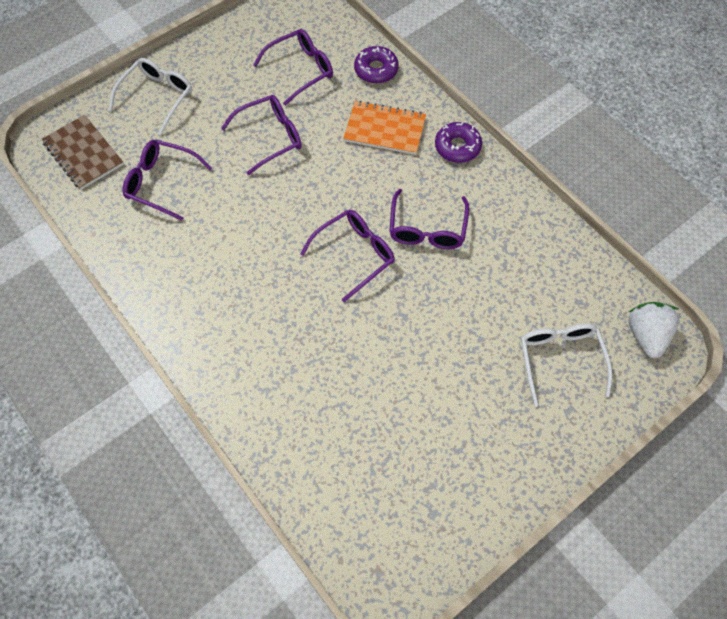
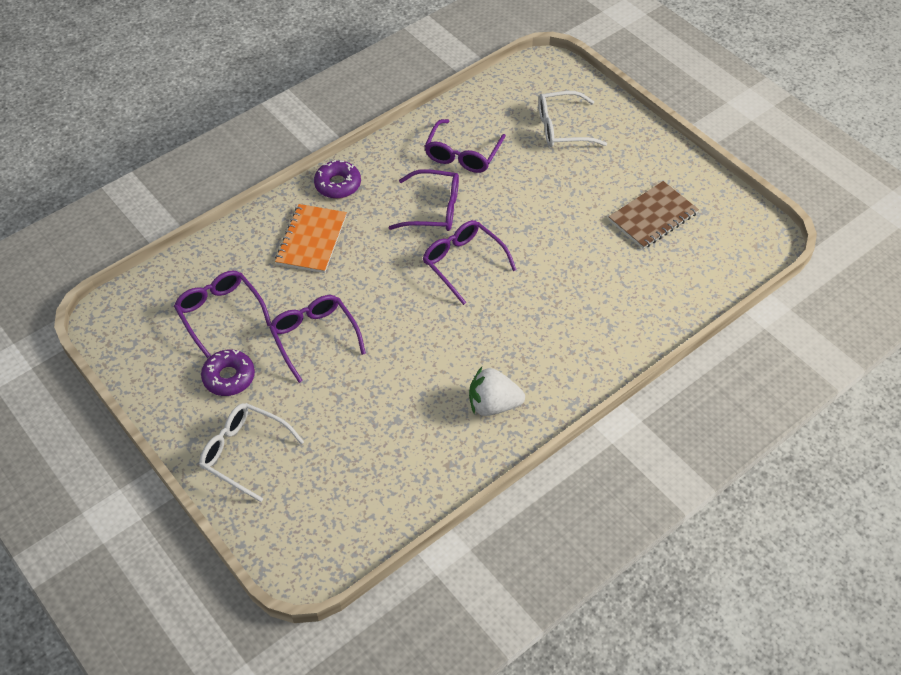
camera: 90 degrees left, 10 degrees down
brown notebook [42,115,124,190] -> brown notebook moved to [609,181,699,249]
purple glasses [123,140,212,221] -> purple glasses moved to [424,119,506,173]
purple donut [354,46,399,84] -> purple donut moved to [201,349,255,396]
white strawberry [628,302,679,358] -> white strawberry moved to [469,367,525,416]

